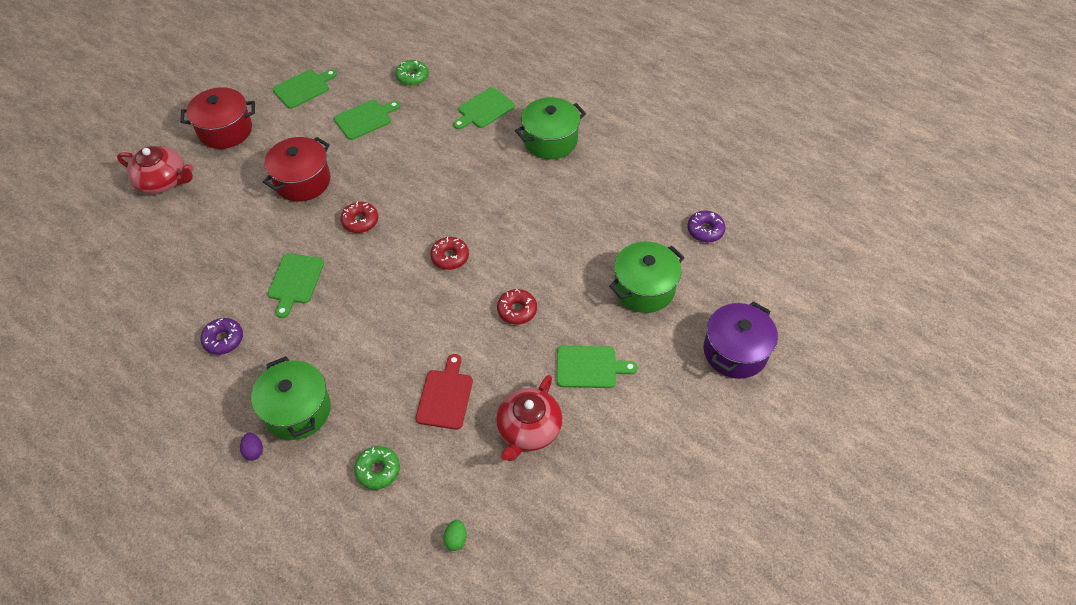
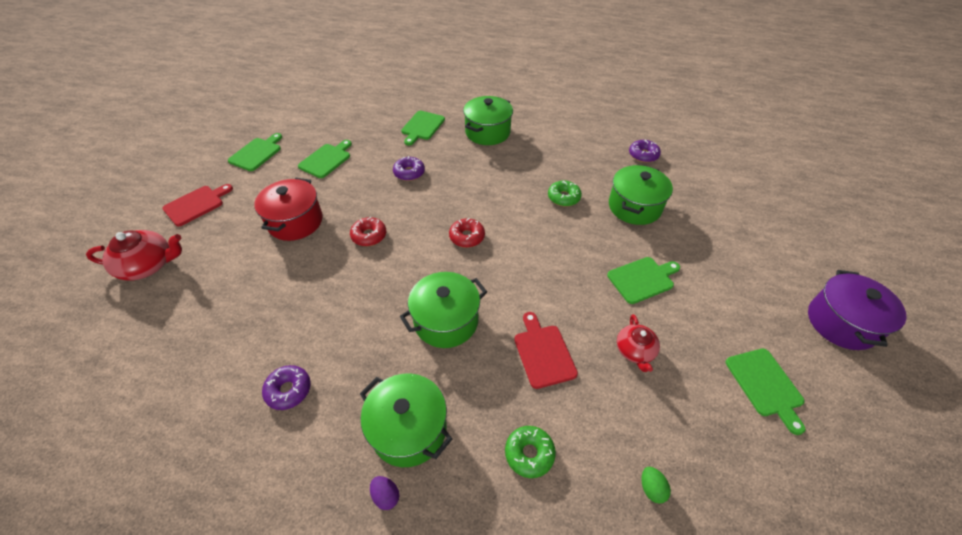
camera: 25 degrees left, 5 degrees down
red pot [180,87,255,149] -> red cutting board [162,184,233,227]
green cutting board [268,253,324,318] -> green cutting board moved to [726,349,805,435]
green donut [395,60,429,86] -> green donut moved to [548,181,582,207]
red teapot [496,375,563,461] -> red teapot [617,314,660,372], size x0.64
red donut [497,289,537,325] -> none
purple pot [704,302,778,379] -> purple pot moved to [808,270,907,350]
none -> purple donut [393,156,425,181]
none -> green pot [400,272,487,348]

